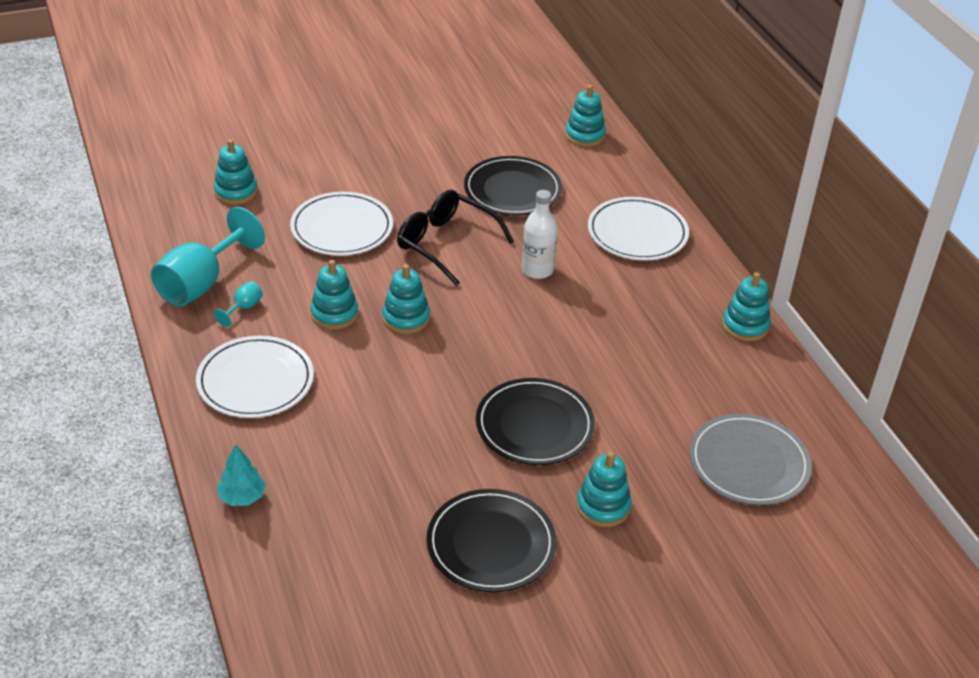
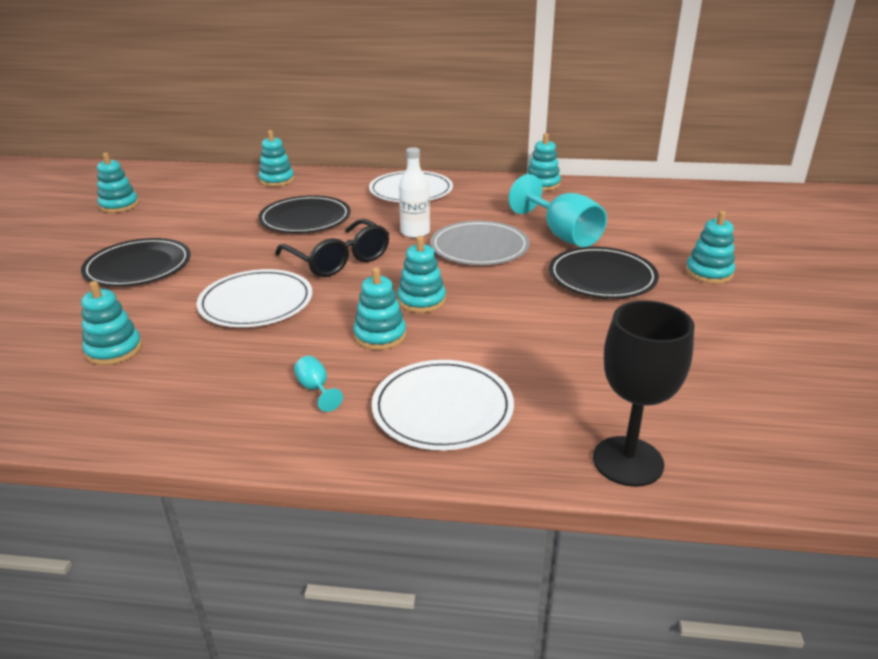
camera: 60 degrees left, 10 degrees down
turquoise goblet [151,207,265,307] -> turquoise goblet moved to [508,174,607,247]
turquoise tree [217,444,266,506] -> black goblet [593,301,694,487]
black glasses [397,190,514,286] -> black glasses turned 105 degrees counterclockwise [275,219,389,277]
black plate [426,489,556,592] -> black plate moved to [81,238,191,287]
grey plate [690,414,812,505] -> grey plate moved to [430,221,530,265]
none -> turquoise stacking toy [97,152,139,213]

